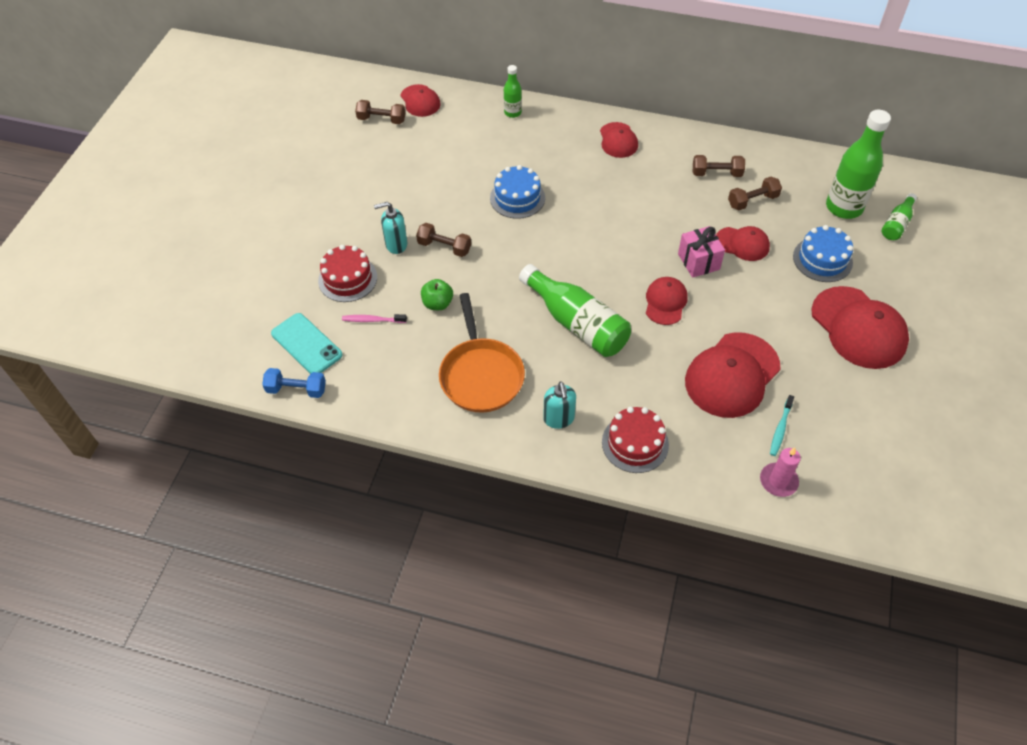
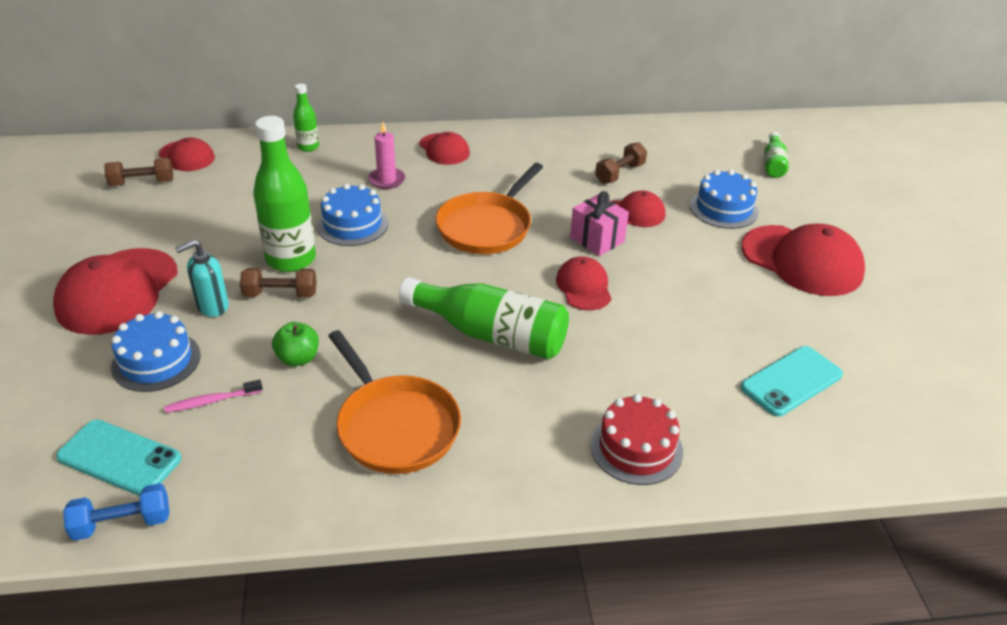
camera: 25 degrees left, 15 degrees down
red cake [318,245,377,302] -> blue cake [111,311,201,392]
turquoise soap dispenser [543,382,576,429] -> none
red cap [685,332,781,418] -> red cap moved to [53,248,178,335]
brown dumbbell [693,155,745,177] -> none
pink candle [760,447,801,497] -> pink candle moved to [368,122,405,189]
turquoise toothbrush [770,395,794,456] -> turquoise phone [740,346,843,417]
green bottle [826,110,891,219] -> green bottle moved to [253,116,316,272]
none -> orange pan [436,163,543,254]

